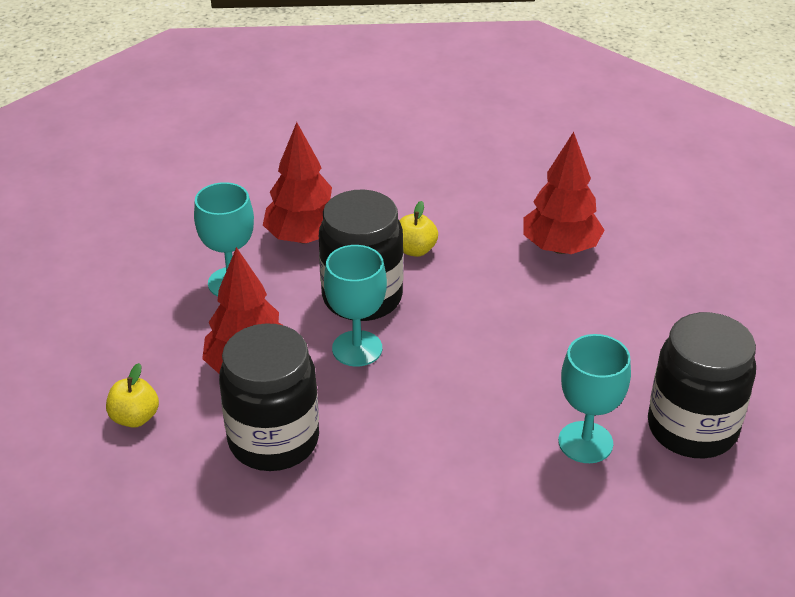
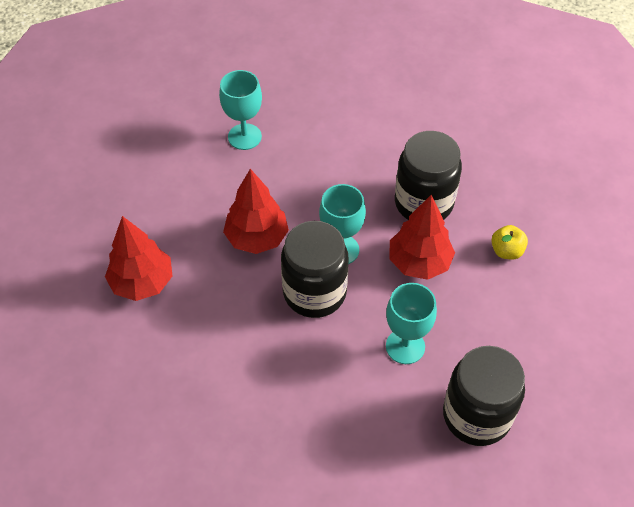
camera: 155 degrees left, 15 degrees up
red tree [263,122,332,243] -> red tree moved to [223,169,289,254]
yellow apple [399,201,438,257] -> none
black jar [648,312,756,458] -> black jar moved to [443,346,525,446]

